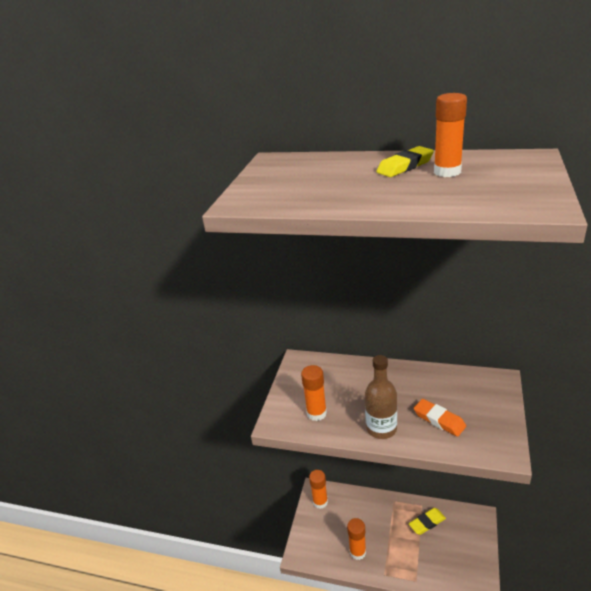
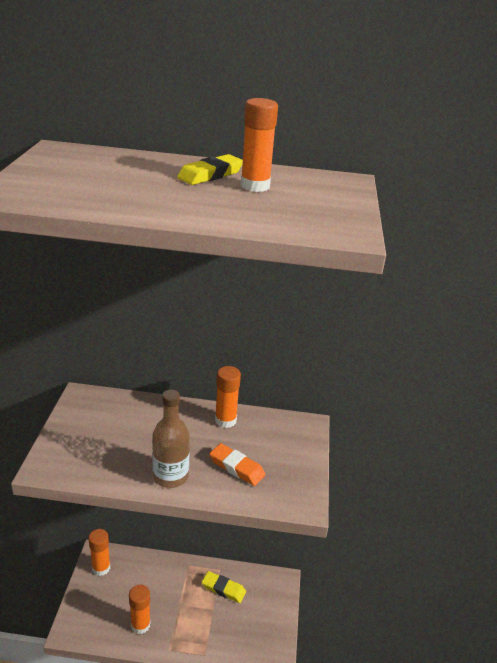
camera: 15 degrees left, 0 degrees up
orange glue stick [301,365,327,421] -> orange glue stick moved to [215,366,241,428]
yellow eraser [409,508,446,535] -> yellow eraser turned 60 degrees clockwise [202,571,246,603]

